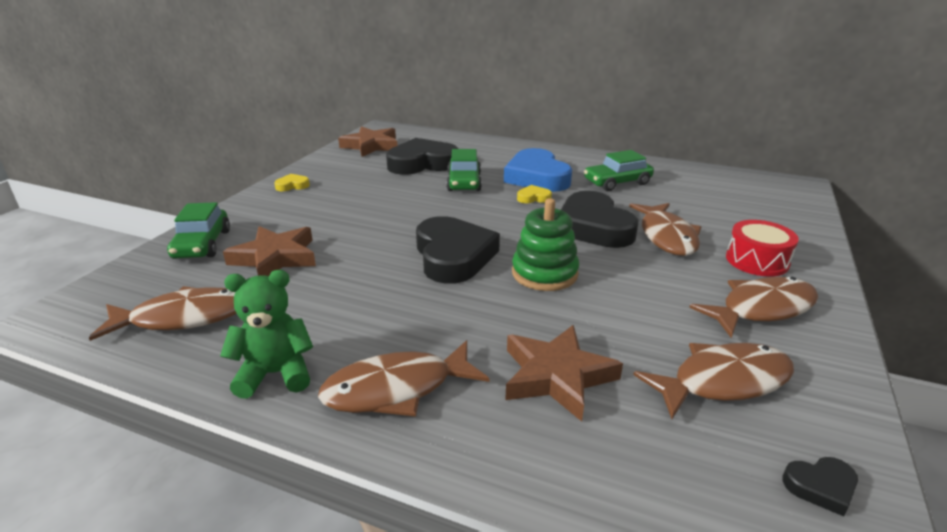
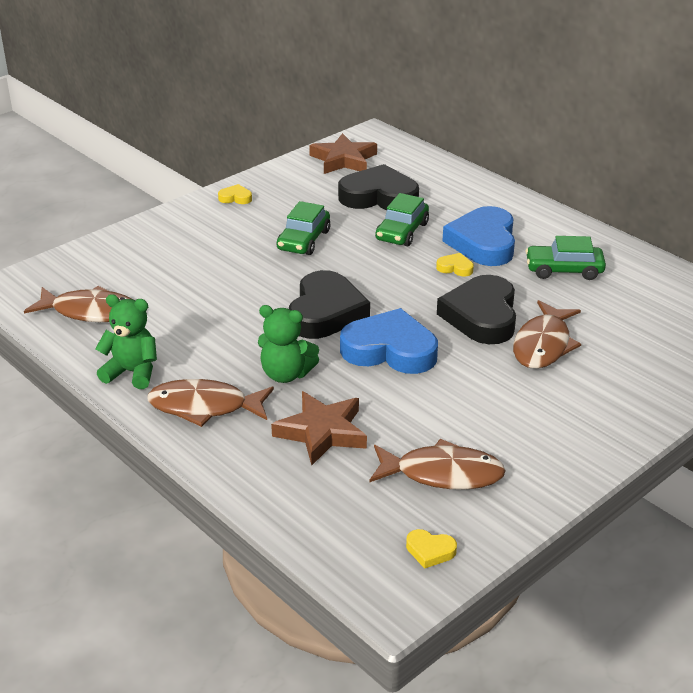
camera: 25 degrees right, 5 degrees up
green car [167,202,230,259] -> green car moved to [277,201,330,255]
brown star [223,226,316,276] -> none
green stacking toy [512,198,579,291] -> blue heart [340,308,438,374]
brown fish [689,277,818,338] -> none
red drum [726,220,799,277] -> none
black heart [783,457,858,516] -> yellow heart [406,529,457,569]
none -> green teddy bear [258,305,319,383]

